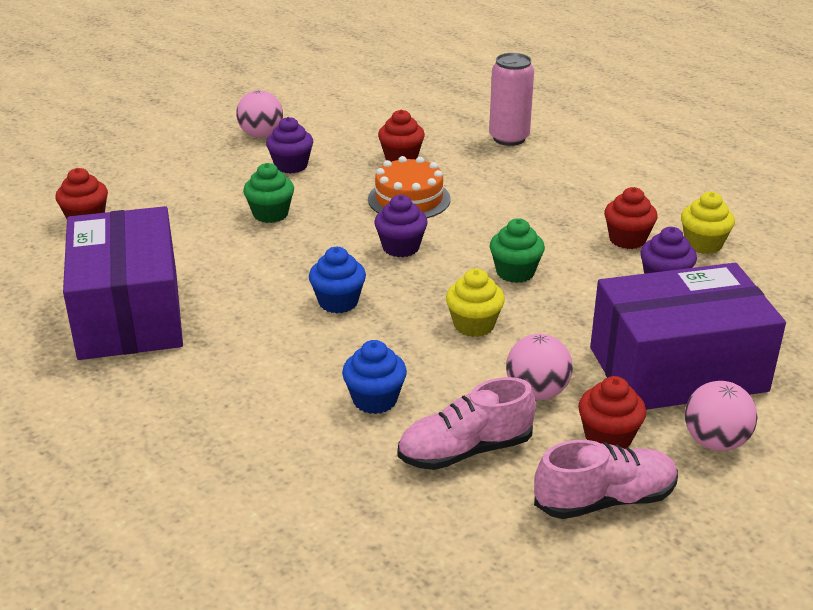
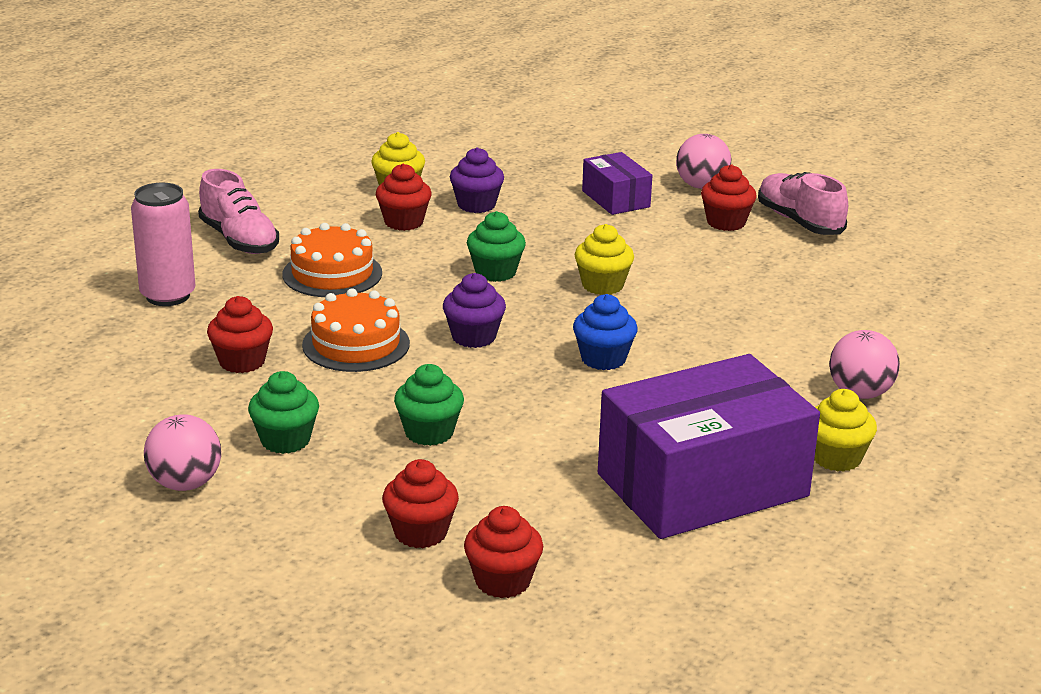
camera: 105 degrees left, 5 degrees down
purple cupcake [266,117,313,174] -> green cupcake [248,371,319,454]
blue cupcake [342,340,407,414] -> none
pink shoe [398,377,536,470] -> pink shoe moved to [198,169,279,254]
pink ball [506,334,573,400] -> pink ball moved to [829,330,900,399]
purple box [590,263,786,410] -> purple box [582,152,653,215], size x0.48
none -> orange cake [283,223,382,297]
none -> red cupcake [382,459,459,548]
none -> yellow cupcake [814,389,877,472]

